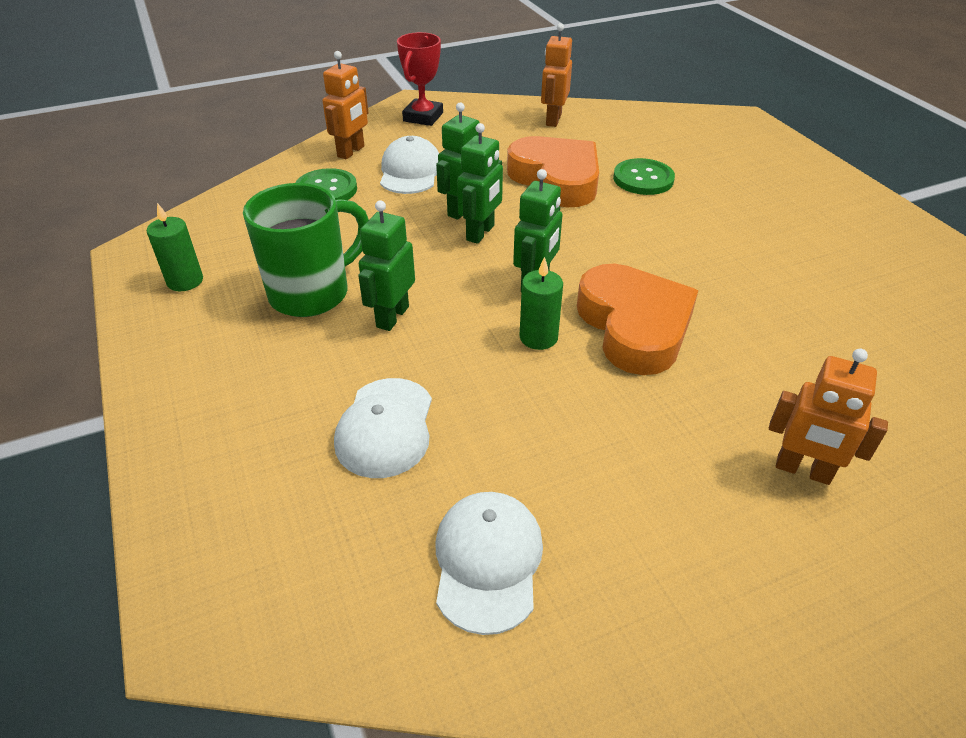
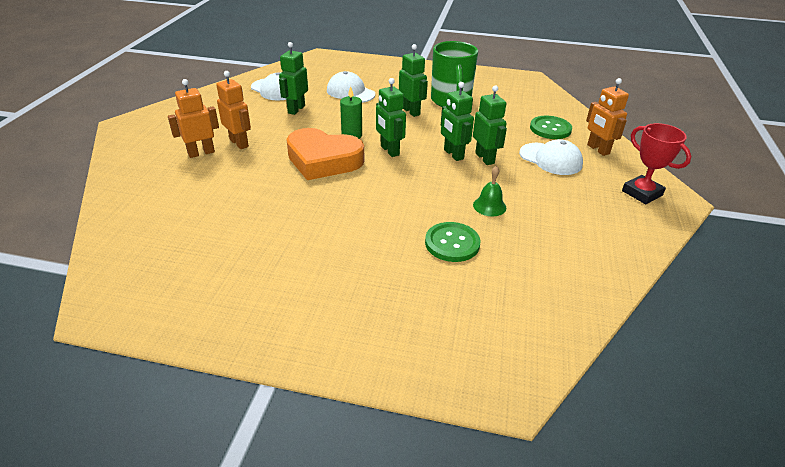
camera: 125 degrees right, 5 degrees down
green candle [147,203,203,291] -> none
orange heart [507,136,599,207] -> green bell [473,166,506,216]
orange robot [541,23,572,127] -> orange robot moved to [216,71,251,149]
none -> green robot [279,42,308,115]

